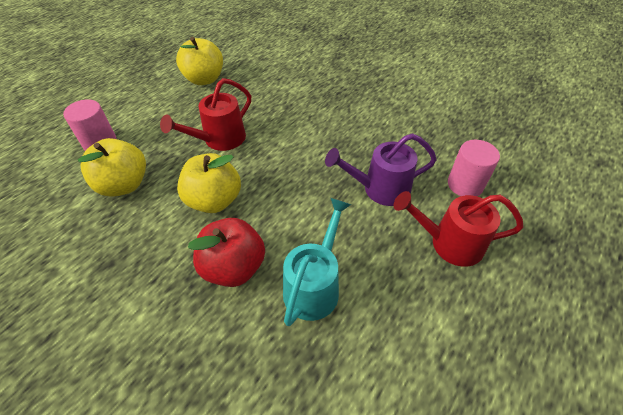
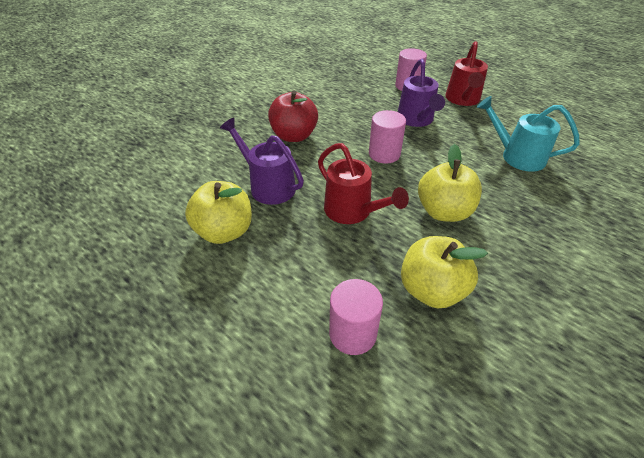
camera: 85 degrees left, 5 degrees down
red apple [188,218,265,287] -> red apple moved to [268,90,318,142]
none -> purple watering can [220,118,304,205]
none -> pink cylinder [369,110,406,164]

